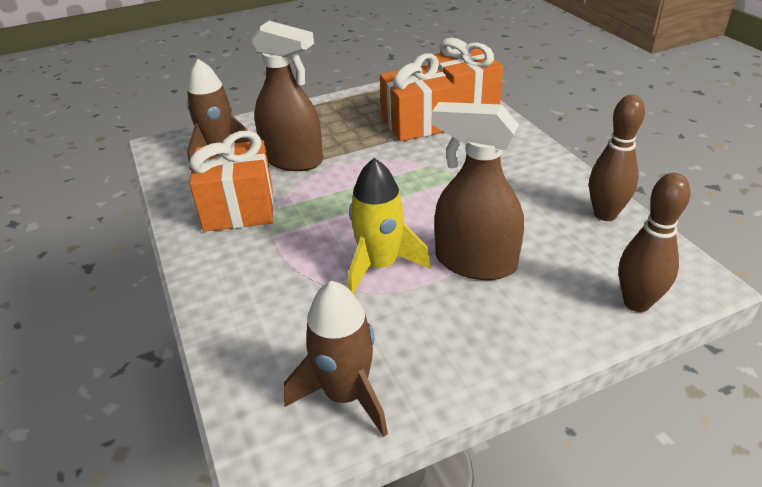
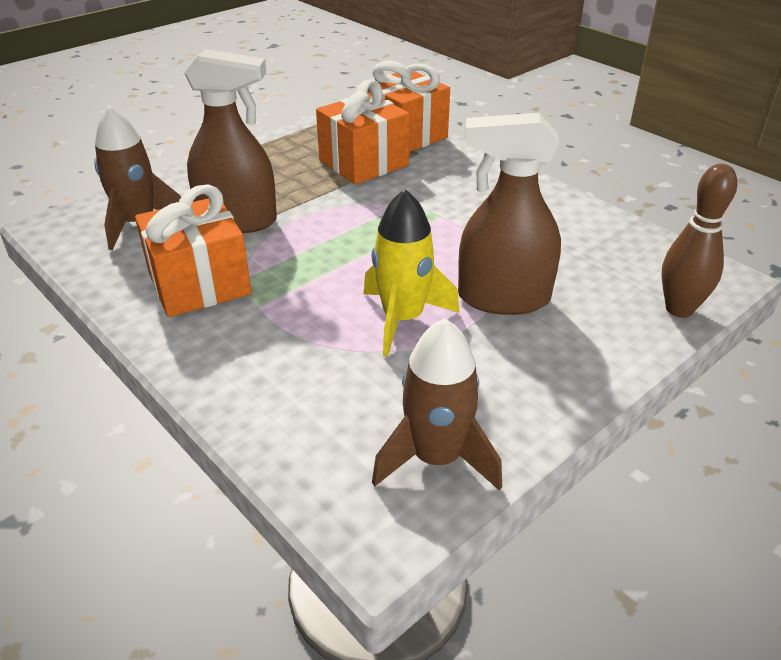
camera: 20 degrees left, 0 degrees up
brown bowling pin [589,95,645,221] -> none

